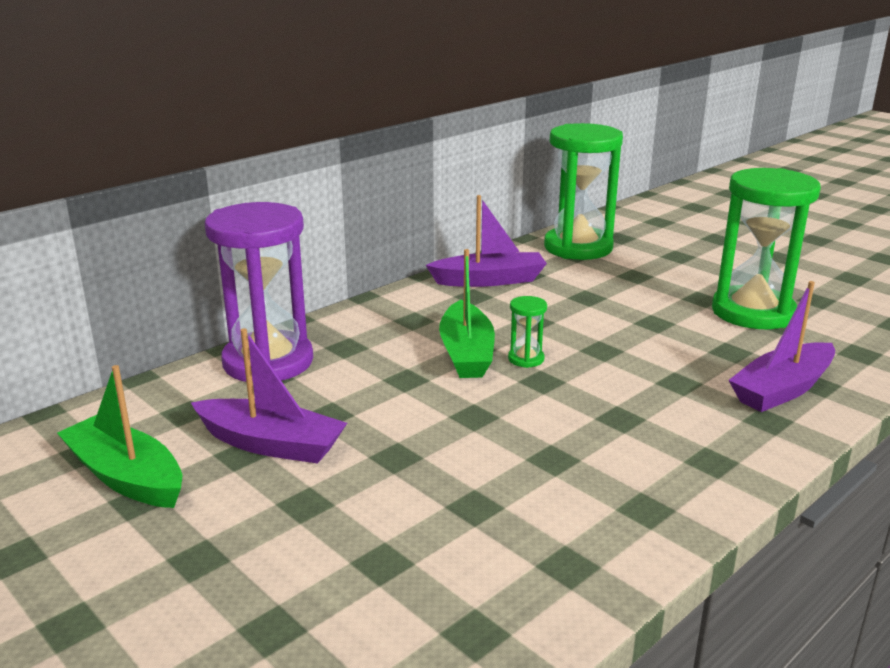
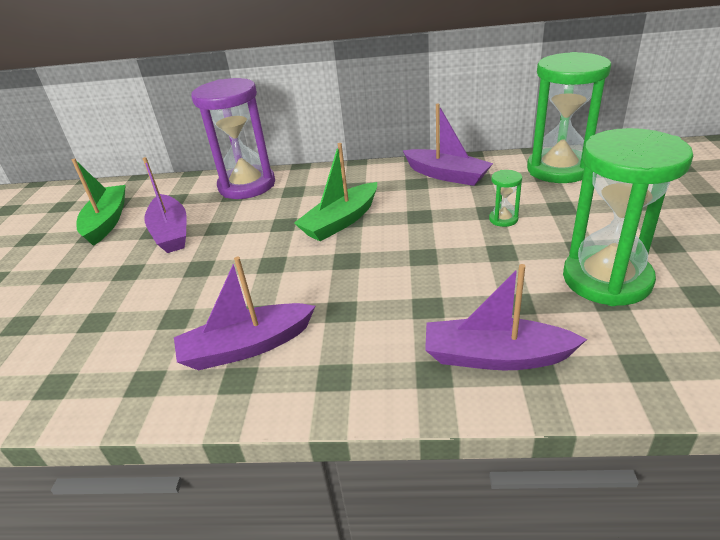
camera: 50 degrees right, 10 degrees up
green hourglass [508,296,547,368] -> green hourglass moved to [489,170,522,227]
none -> purple boat [174,257,315,370]

